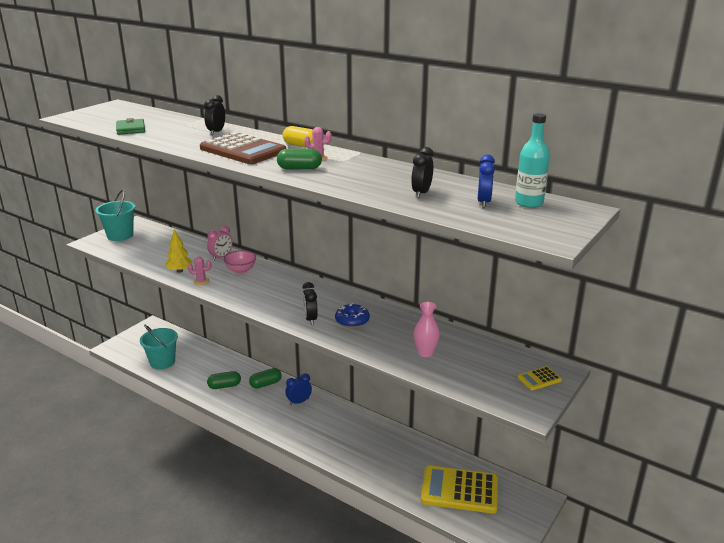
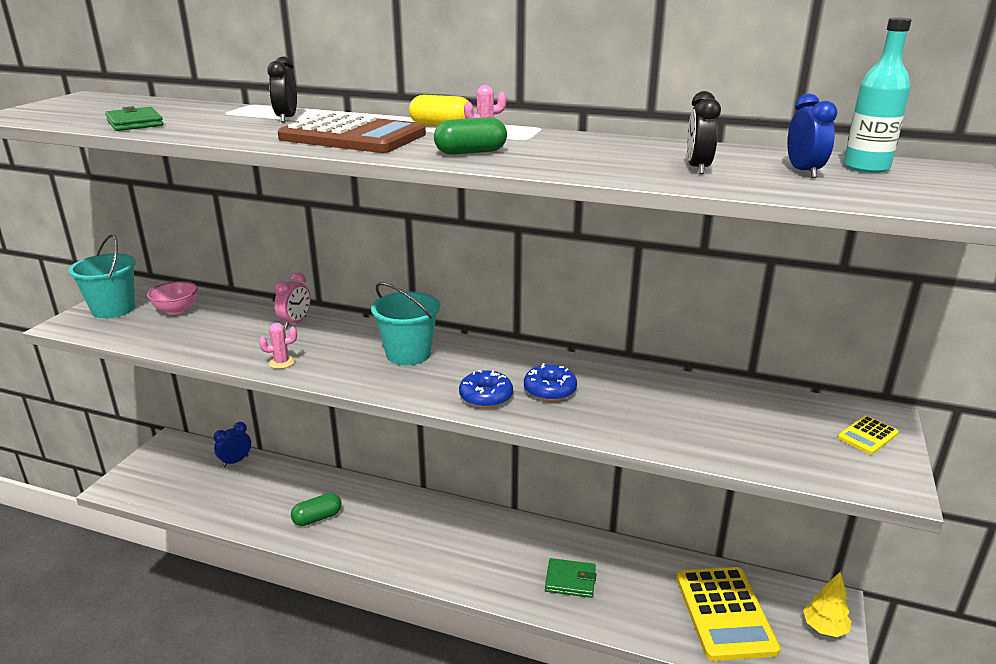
camera: 15 degrees left, 0 degrees up
turquoise bucket [140,324,178,370] -> turquoise bucket moved to [371,282,440,365]
yellow tree [165,229,193,273] -> yellow tree moved to [803,571,851,637]
pink bowl [223,250,256,274] -> pink bowl moved to [147,281,198,315]
green capsule [249,368,282,389] -> none
blue clock [285,373,312,405] -> blue clock moved to [214,422,251,467]
black clock [302,282,318,325] -> blue donut [459,370,513,408]
pink vase [414,302,440,357] -> none
yellow calculator [421,465,498,514] -> yellow calculator turned 90 degrees counterclockwise [676,567,781,661]
none -> green wallet [545,558,596,598]

